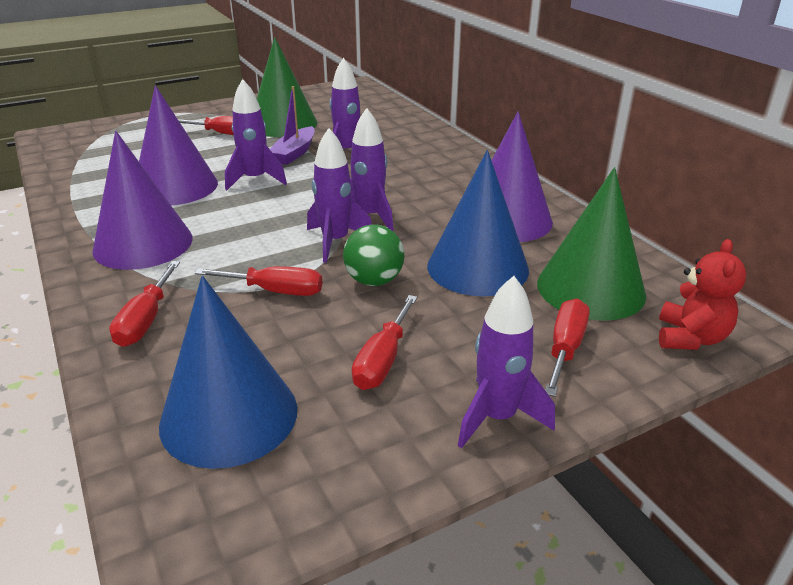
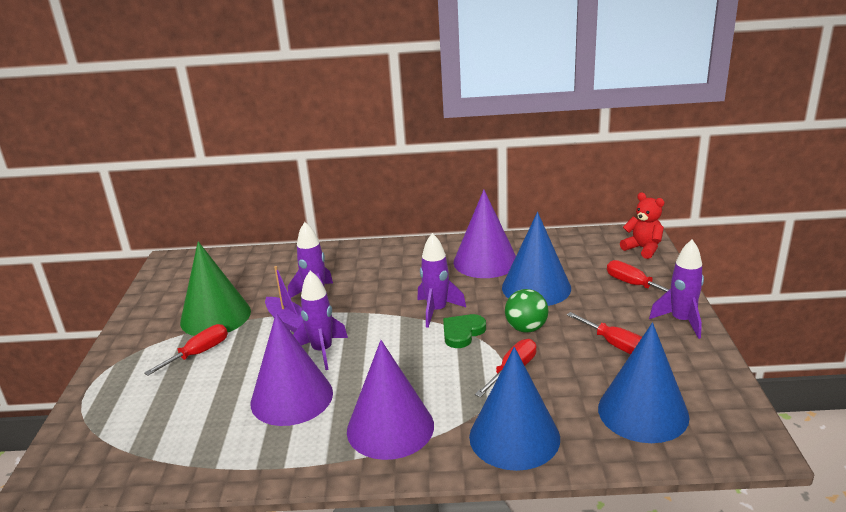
camera: 60 degrees left, 5 degrees down
red screwdriver [109,261,180,347] -> blue cone [469,347,560,471]
purple rocket [307,128,372,263] -> green heart [443,314,486,348]
green cone [537,167,646,321] -> none

